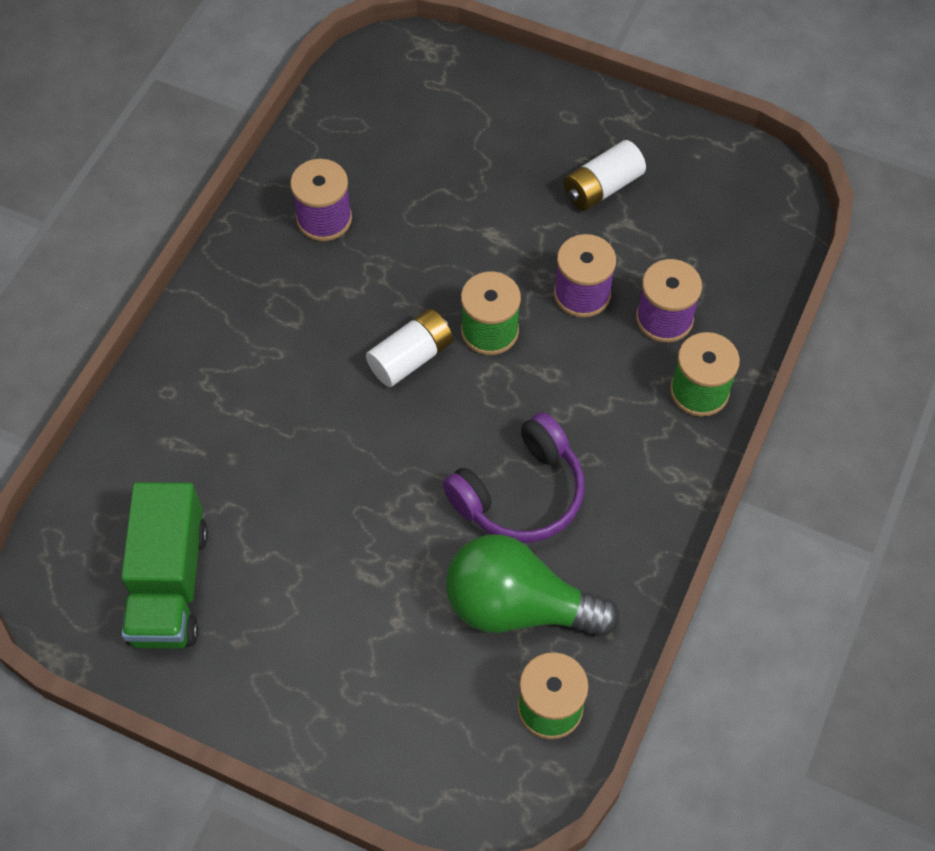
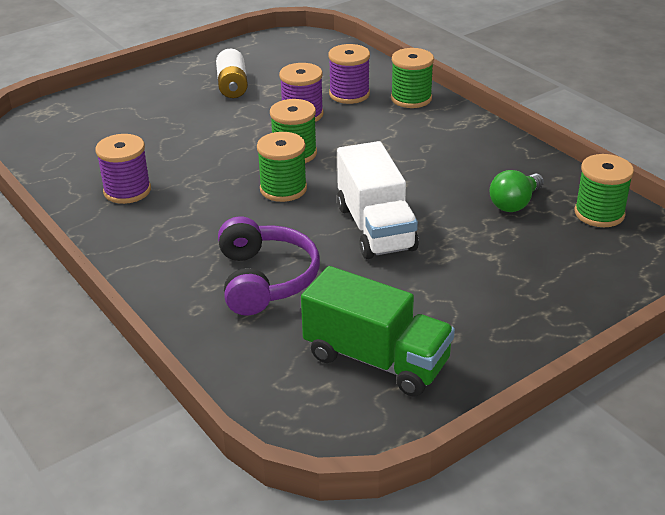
camera: 60 degrees left, 25 degrees down
white battery [366,309,453,387] -> green spool [257,132,307,202]
purple headphones [443,412,585,543] -> purple headphones moved to [218,217,320,315]
green light bulb [446,534,620,637] -> green light bulb [490,170,544,212], size x0.57
none -> white truck [337,141,419,259]

